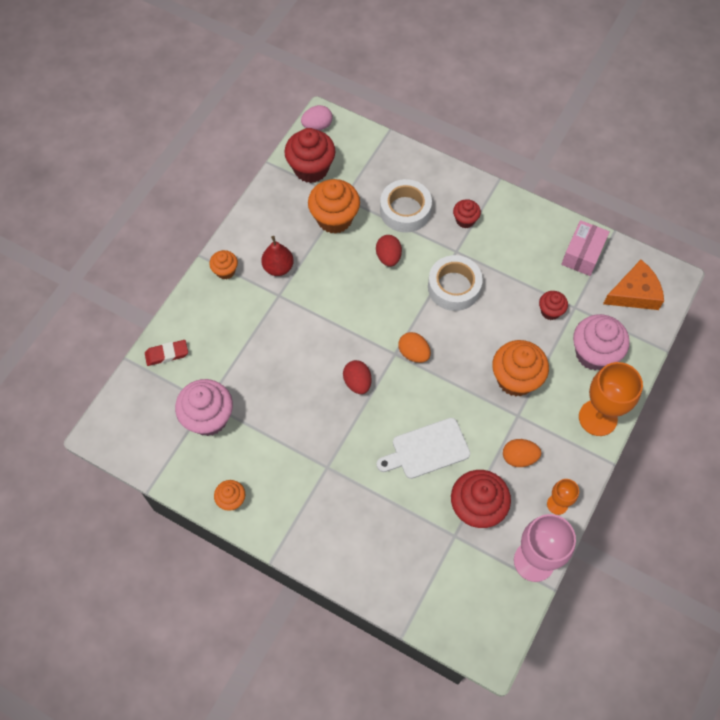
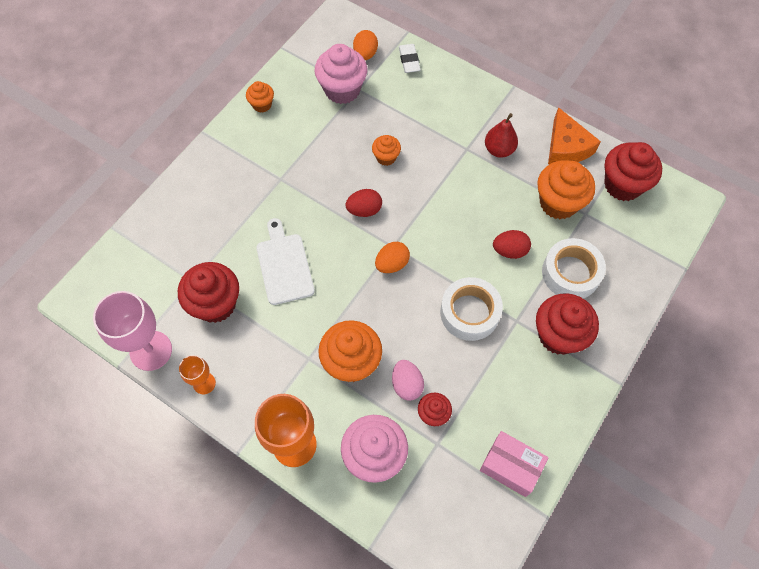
camera: 95 degrees right, 0 degrees up
red eraser [145,340,188,366] -> white eraser [399,44,421,73]
orange cupcake [209,250,238,279] -> orange cupcake moved to [372,135,401,166]
pink egg [301,105,333,131] -> pink egg moved to [392,360,424,401]
red cupcake [453,199,481,228] -> red cupcake [536,293,599,355], size x1.87
orange egg [503,439,541,467] -> orange egg moved to [353,30,378,60]
orange cheese [603,260,664,310] -> orange cheese moved to [548,107,601,164]

